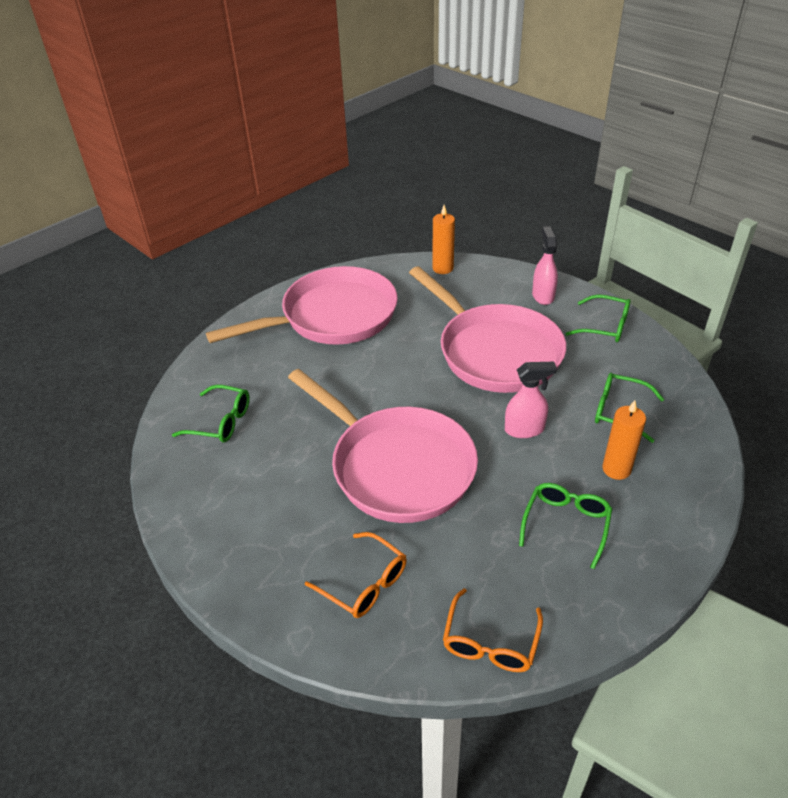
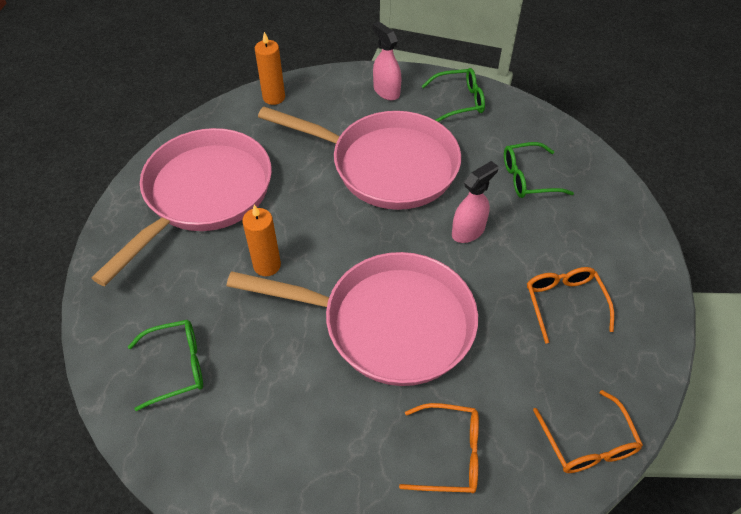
camera: 35 degrees left, 10 degrees up
green glasses [519,483,612,569] -> orange glasses [527,267,614,344]
orange candle [602,400,646,480] -> orange candle moved to [242,205,281,276]

